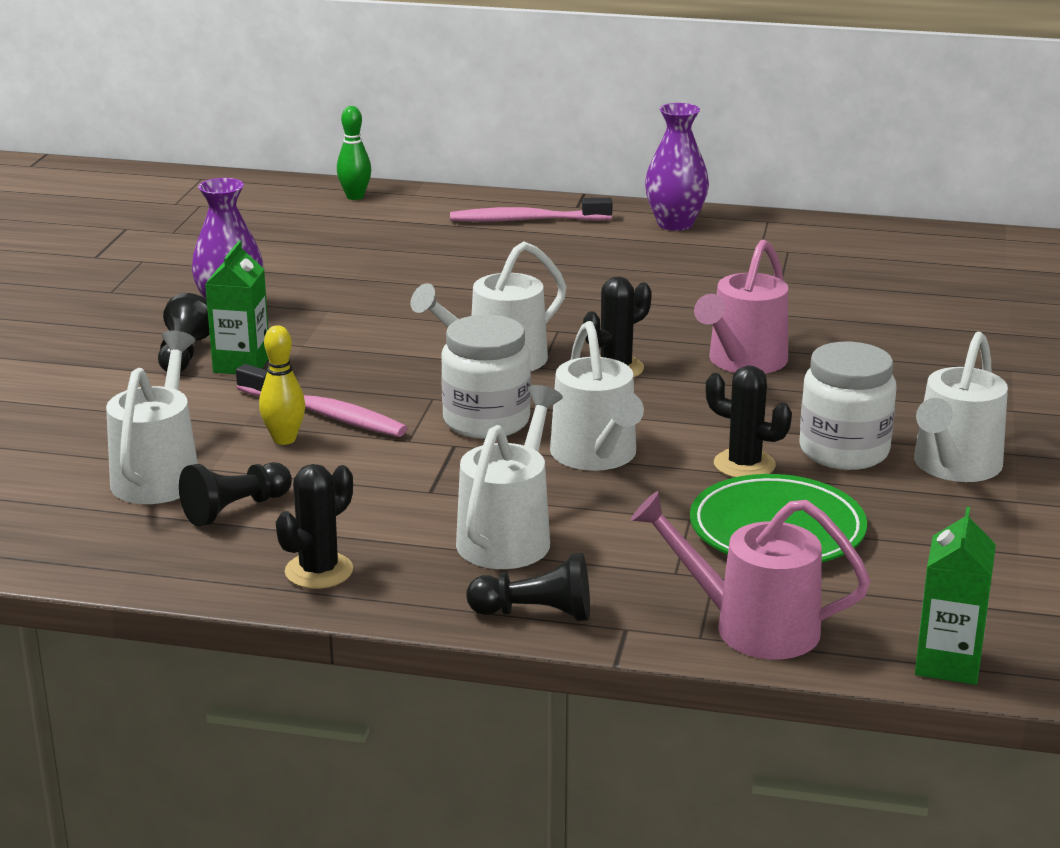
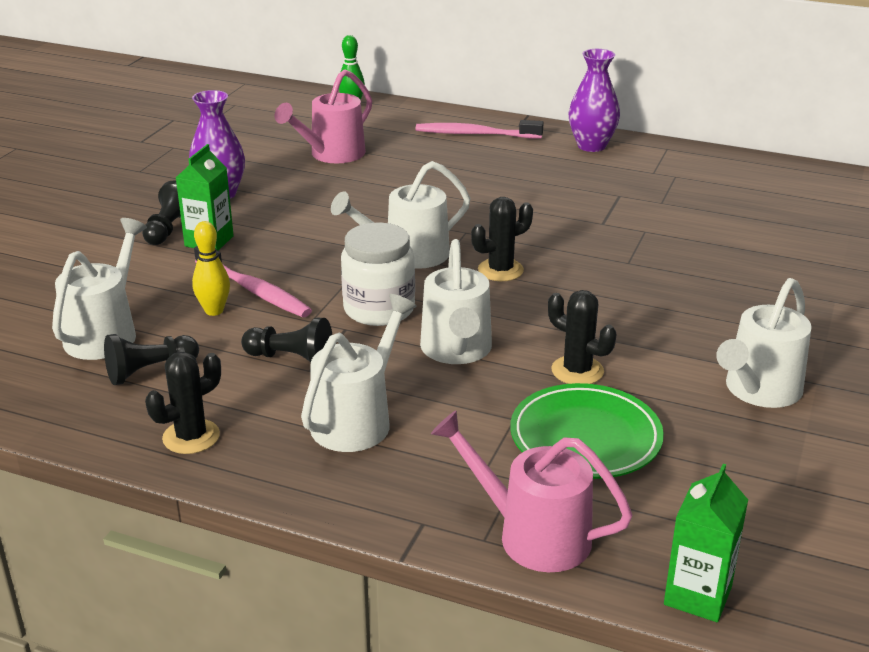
camera: 10 degrees right, 5 degrees up
black pawn [466,553,590,621] -> black pawn moved to [241,318,332,362]
pink watering can [694,239,788,374] -> pink watering can moved to [274,69,372,163]
white jar [799,342,896,470] -> none

